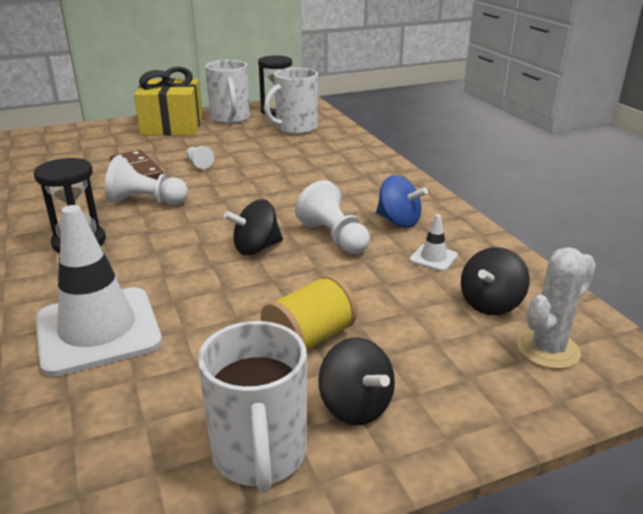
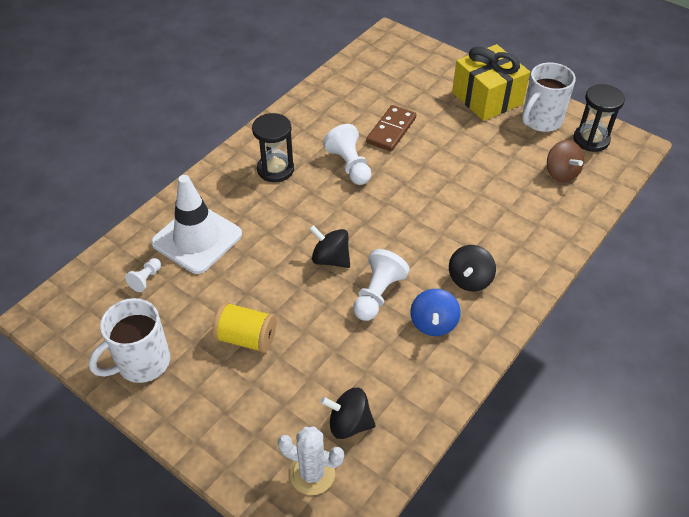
camera: 60 degrees right, 20 degrees up
white pawn [186,146,214,169] -> white pawn moved to [125,258,161,292]
white mug [264,68,318,135] -> brown spinning top [547,140,584,182]
black spinning top [318,338,395,426] -> black spinning top moved to [449,245,496,291]
white traffic cone [409,214,458,271] -> none

